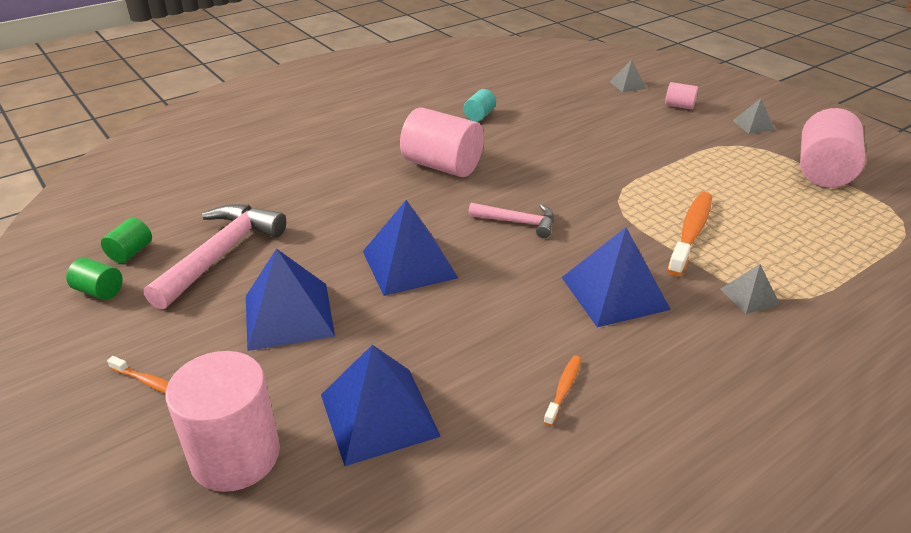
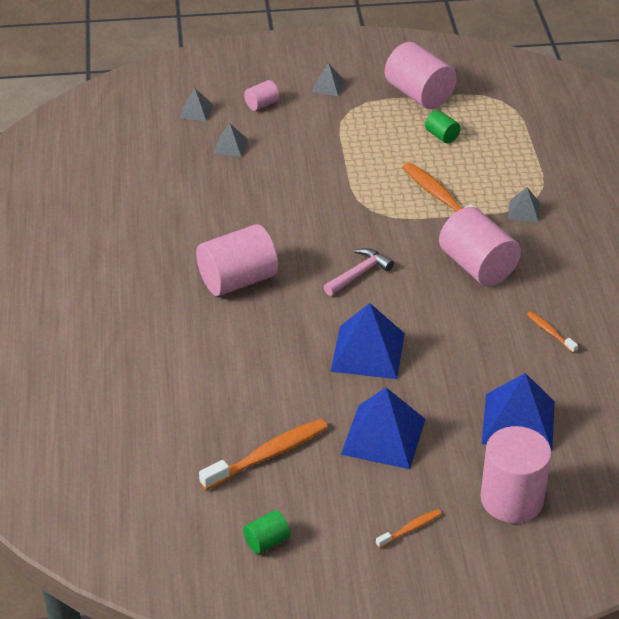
camera: 60 degrees left, 5 degrees up
green cylinder [101,218,152,263] -> green cylinder moved to [425,110,461,143]
pink hammer [144,204,286,310] -> orange toothbrush [199,419,328,490]
turquoise cylinder [464,89,496,122] -> none
blue pyramid [561,227,671,327] -> pink cylinder [439,207,521,286]
none -> grey pyramid [213,123,248,157]

